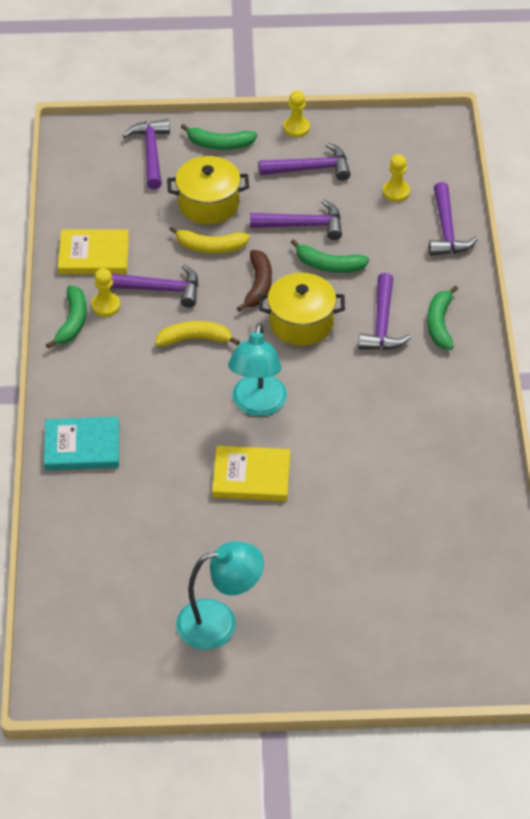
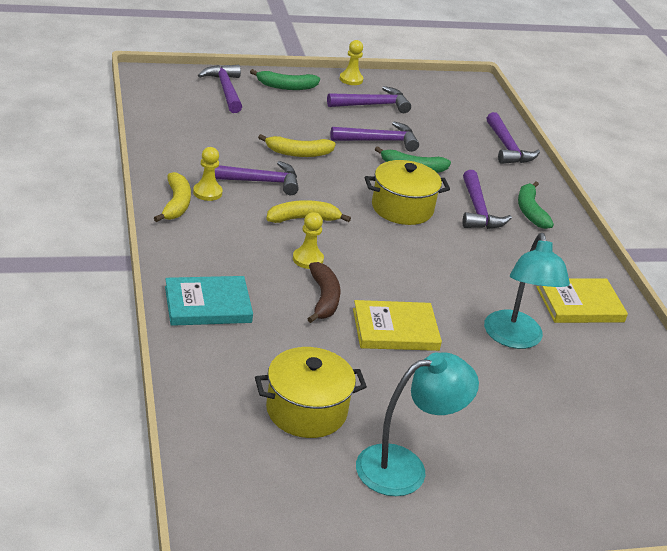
camera: 15 degrees left, 15 degrees down
green banana [46,285,87,349] -> yellow banana [154,172,191,222]
yellow book [58,230,129,274] -> yellow book moved to [536,278,628,323]
yellow pot [167,156,249,224] -> yellow pot moved to [255,347,367,438]
turquoise lamp [228,323,287,416] -> turquoise lamp moved to [484,233,570,349]
brown banana [237,250,272,312] -> brown banana moved to [308,262,340,323]
yellow pawn [383,154,410,202] -> yellow pawn moved to [293,212,324,269]

